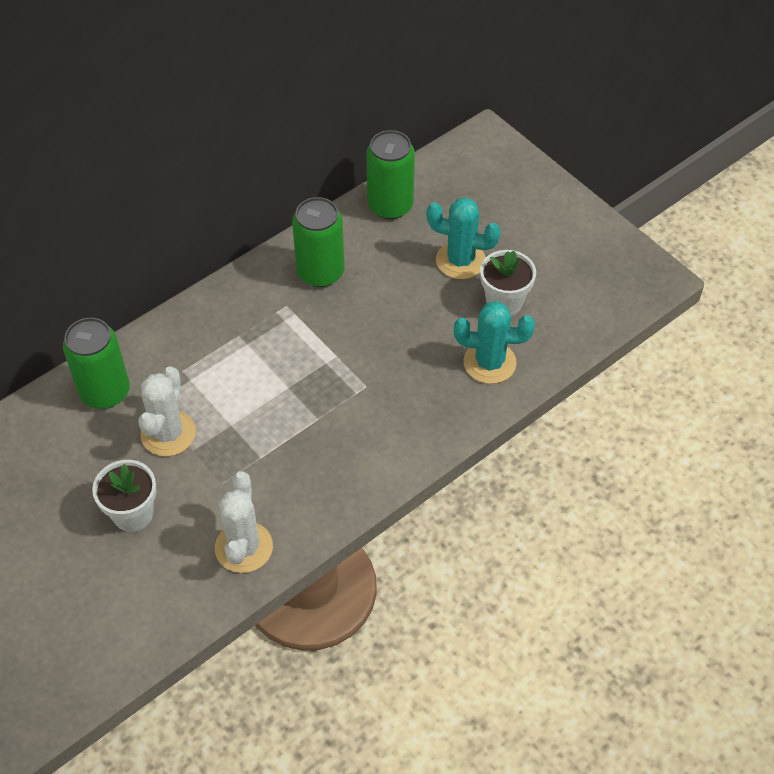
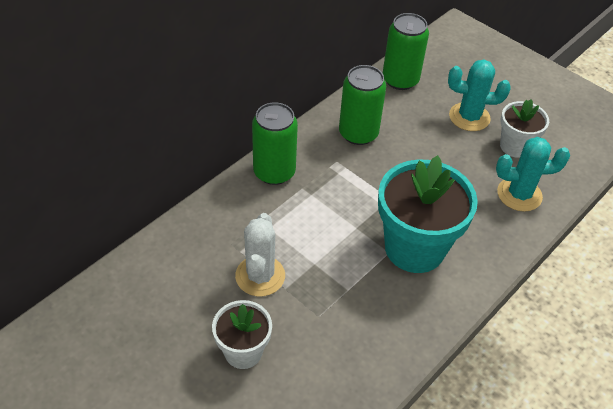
camera: 10 degrees left, 5 degrees down
green can [63,318,130,409] -> green can moved to [252,102,298,185]
white cactus [215,471,273,573] -> none
none -> turquoise flower pot [378,155,478,273]

